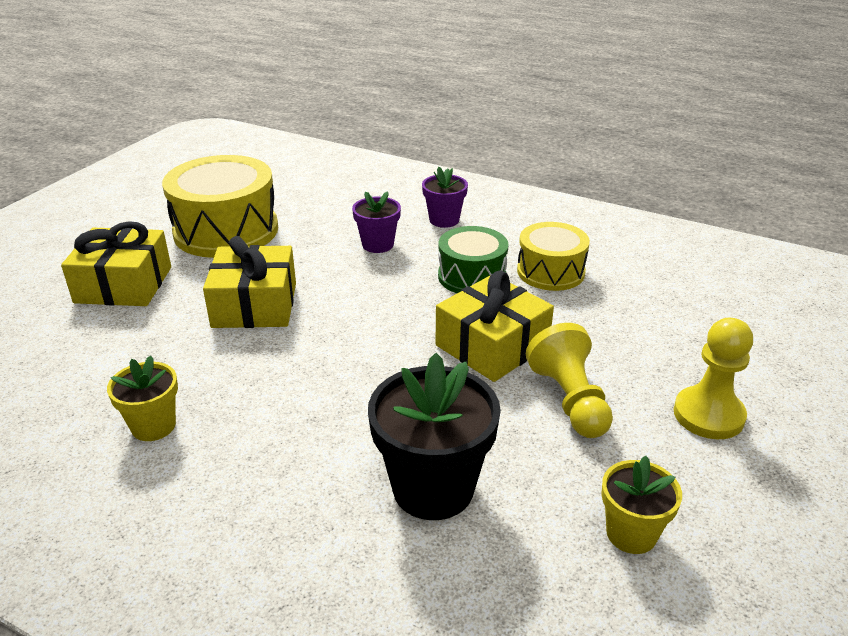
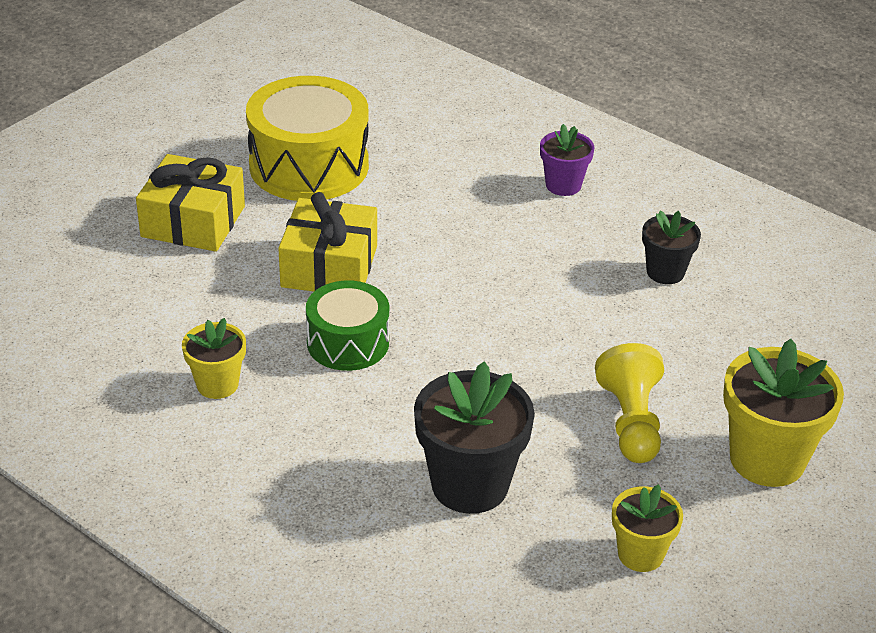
camera: 10 degrees right, 5 degrees up
purple flower pot [352,191,401,253] -> none
yellow gift [436,271,554,382] -> none
green drum [438,226,509,293] -> green drum moved to [306,281,389,371]
yellow drum [517,222,590,291] -> black flower pot [642,211,701,284]
yellow pawn [674,318,753,439] -> yellow flower pot [723,339,844,487]

